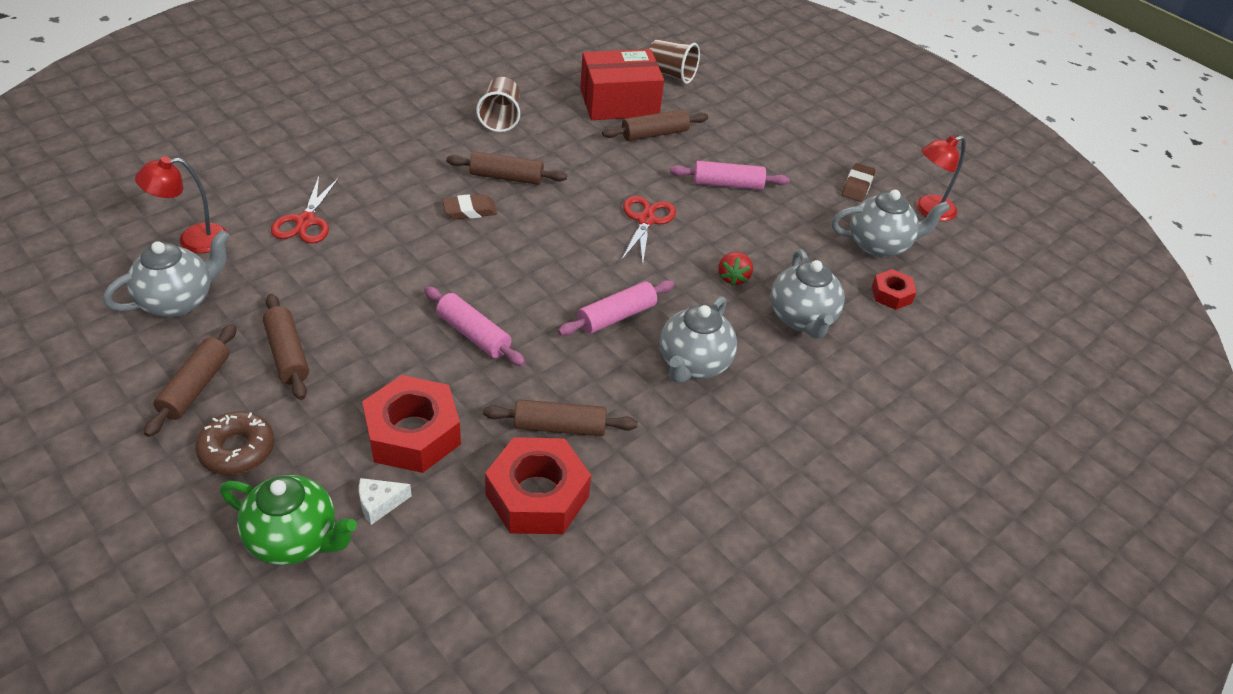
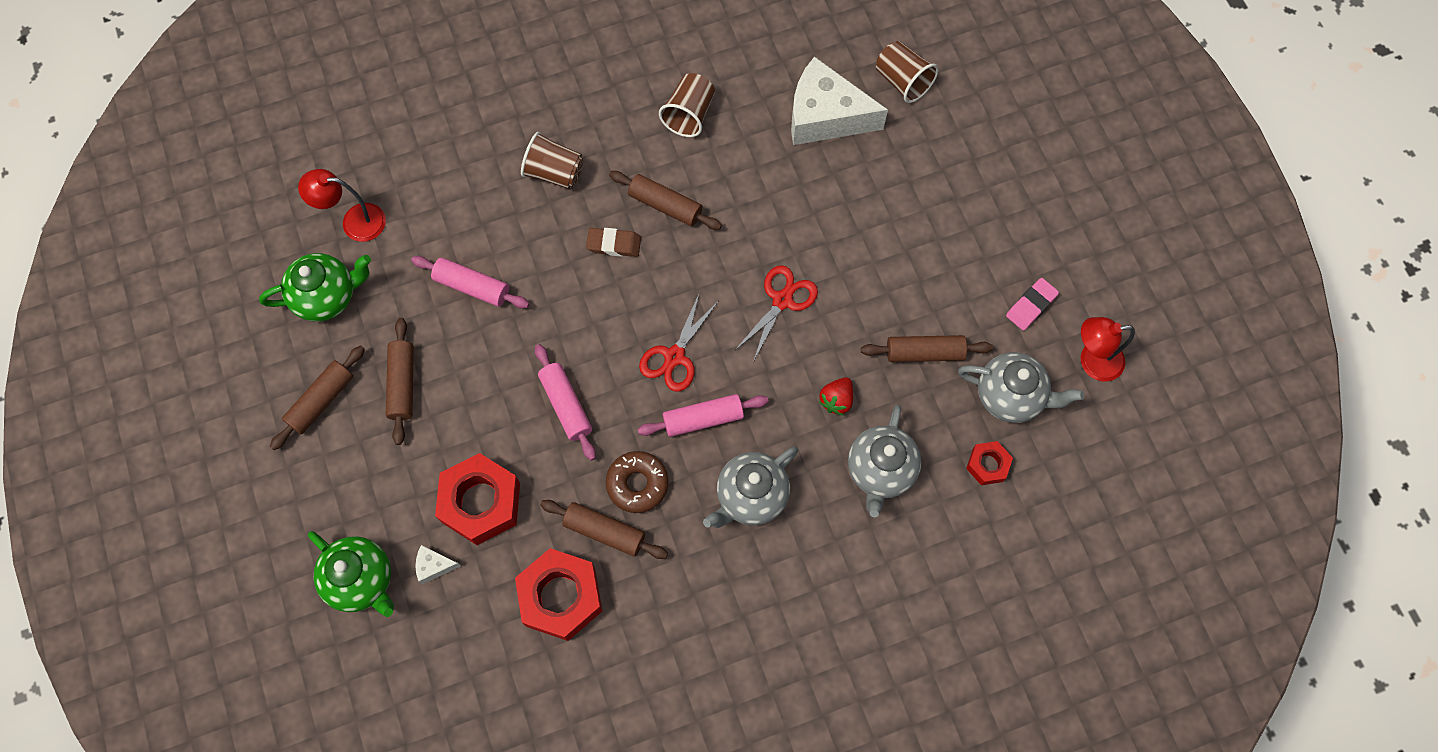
camera: 25 degrees right, 25 degrees up
grey teapot [103,230,230,317] -> green teapot [259,253,371,322]
brown donut [195,411,275,475] -> brown donut moved to [606,451,669,513]
red scissors [271,176,339,244] -> red scissors moved to [639,292,718,392]
red box [580,49,664,120] -> white cheese [791,56,888,145]
brown rolling pin [602,109,708,141] -> brown rolling pin moved to [861,335,993,362]
pink rolling pin [670,161,790,190] -> pink rolling pin moved to [411,256,530,308]
brown eraser [842,163,876,202] -> pink eraser [1006,278,1059,331]
none -> brown cup [521,132,583,189]

